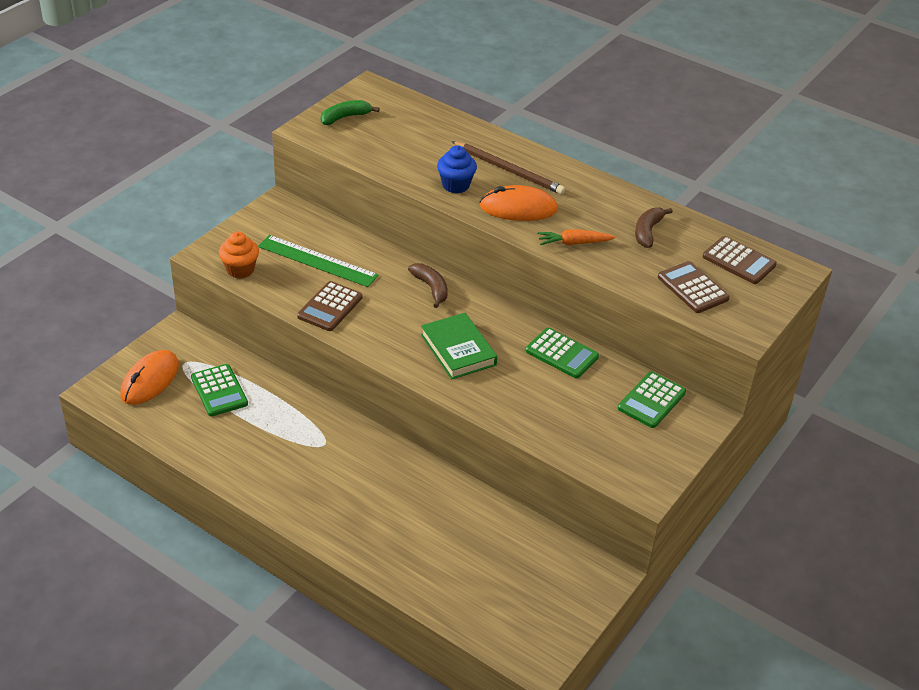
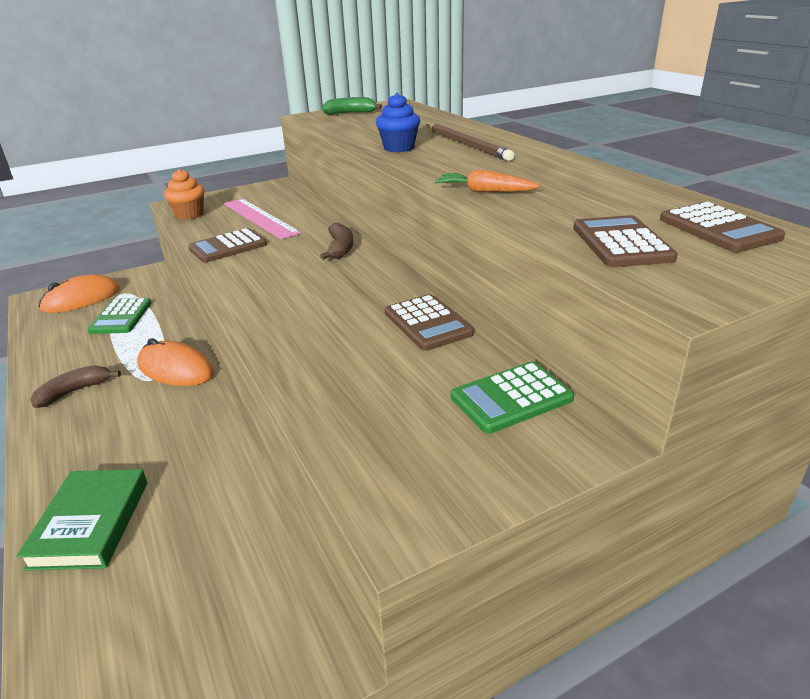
camera: 30 degrees right, 10 degrees down
green ruler [258,235,379,287] -> pink ruler [224,199,301,239]
green book [421,313,497,379] -> green book moved to [16,469,147,571]
orange mouse [480,185,558,221] -> orange mouse moved to [137,338,214,386]
green calculator [525,328,599,378] -> brown calculator [385,294,474,351]
brown banana [635,207,673,248] -> brown banana moved to [30,365,121,408]

